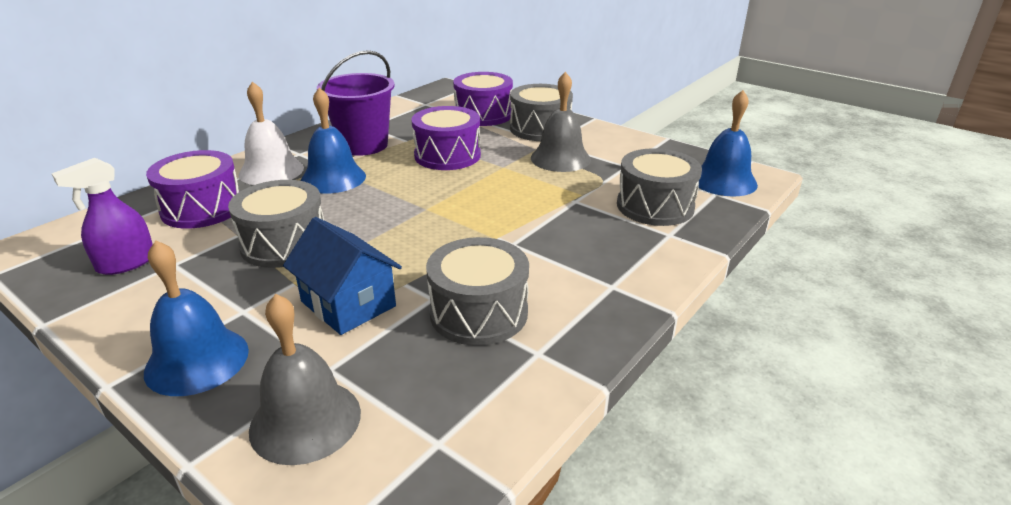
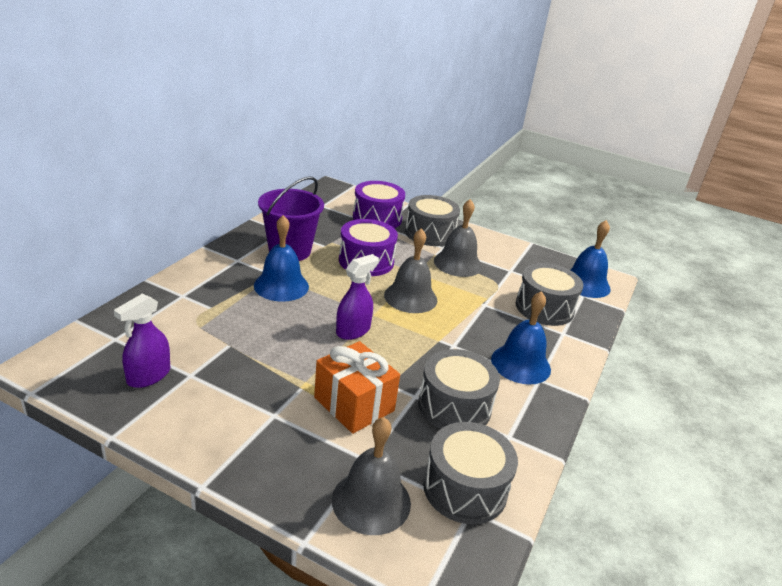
camera: 15 degrees left, 0 degrees up
blue bell [144,240,249,396] -> blue bell moved to [491,291,551,384]
purple drum [146,150,239,228] -> none
grey drum [228,180,324,268] -> grey drum moved to [423,422,518,524]
white bell [238,81,304,185] -> none
blue house [283,217,402,335] -> orange gift [314,341,400,434]
none -> purple spray bottle [336,254,379,340]
none -> grey bell [384,228,437,313]

